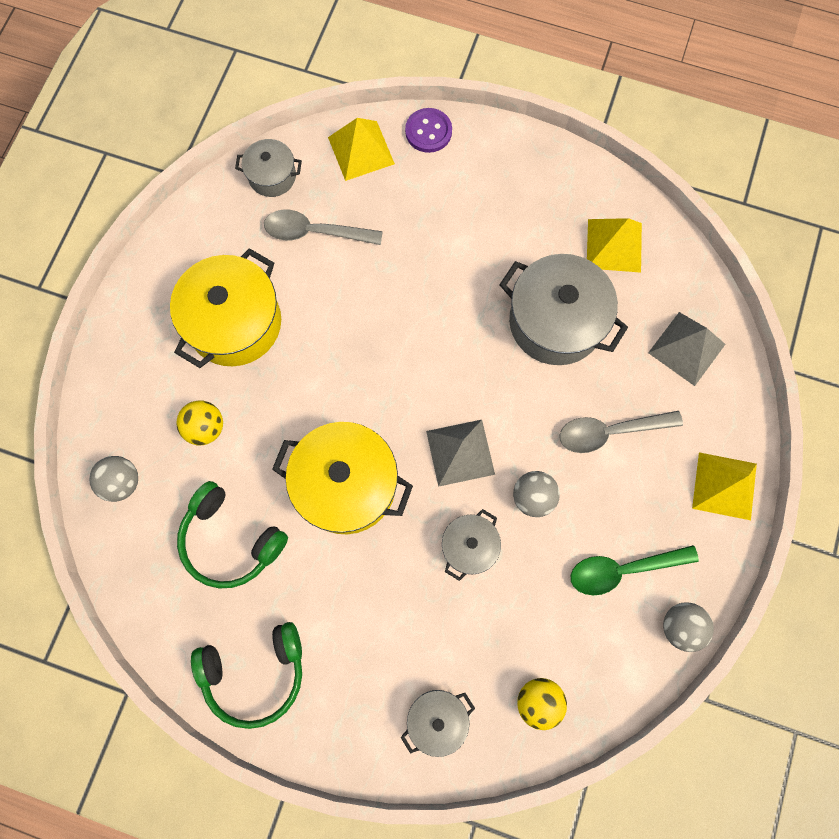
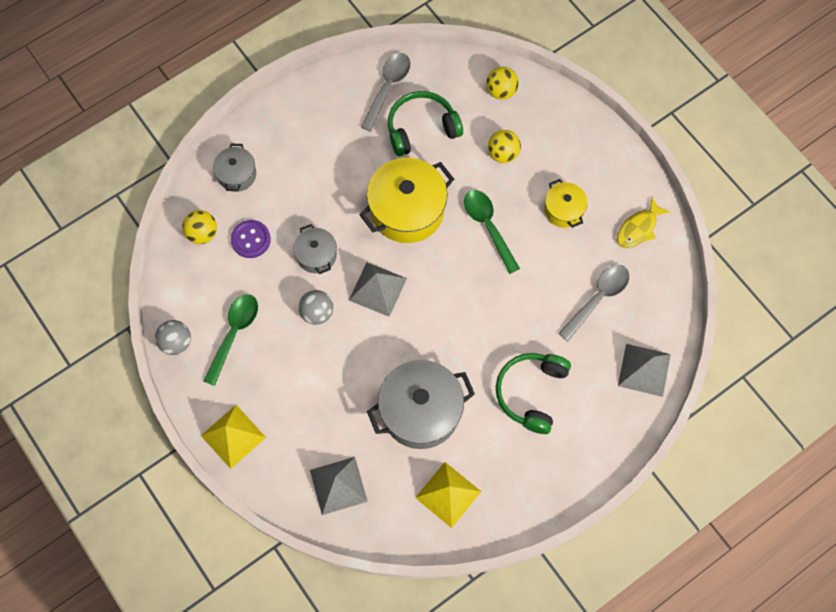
camera: 125 degrees right, 5 degrees down
grey ball [89,456,138,502] -> yellow ball [486,67,519,100]
yellow pot [170,248,281,368] -> yellow pot [544,179,588,228], size x0.53
green headphones [191,622,302,729] -> green headphones moved to [496,353,571,434]
grey pot [235,139,302,197] -> none
yellow pyramid [328,118,395,181] -> grey pyramid [618,344,671,397]
purple button [405,108,452,153] -> purple button moved to [231,220,271,258]
grey spoon [560,411,683,453] -> grey spoon moved to [361,53,411,131]
none -> green spoon [464,190,520,274]
none -> yellow fish [617,197,670,248]

